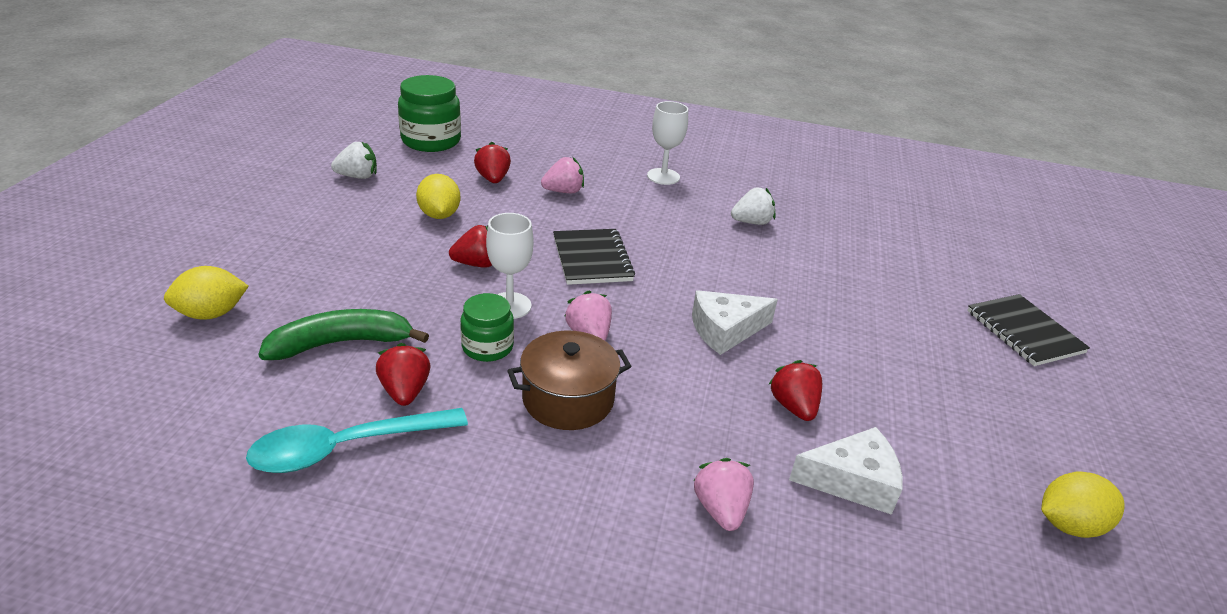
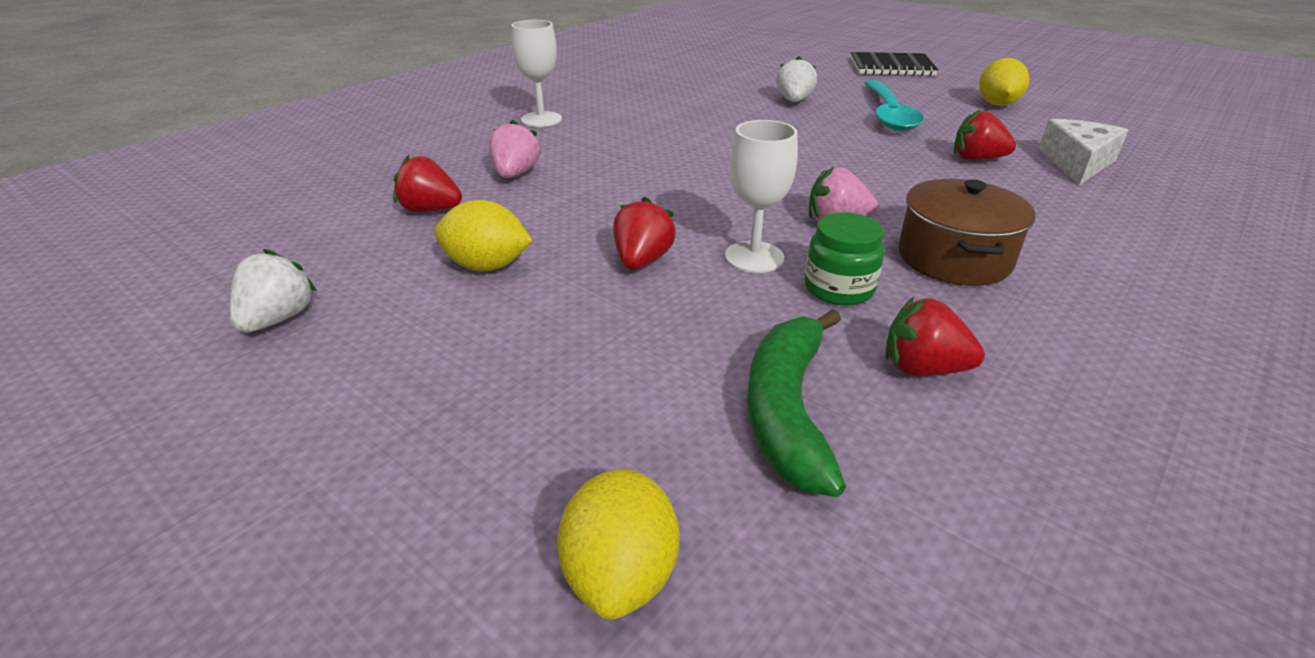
camera: 60 degrees left, 0 degrees up
turquoise spoon [246,408,468,473] -> turquoise spoon moved to [864,80,924,131]
green jar [398,75,461,152] -> none
black notebook [553,229,635,285] -> none
white cheese [692,290,778,355] -> none
pink strawberry [694,458,754,531] -> none
white strawberry [731,187,776,225] -> white strawberry moved to [776,56,817,102]
yellow lemon [1041,471,1124,538] -> yellow lemon moved to [979,58,1029,106]

